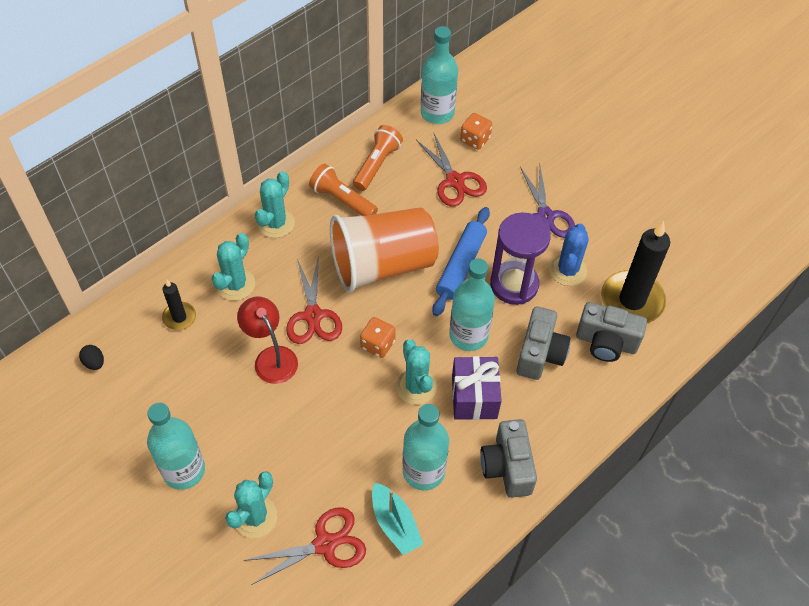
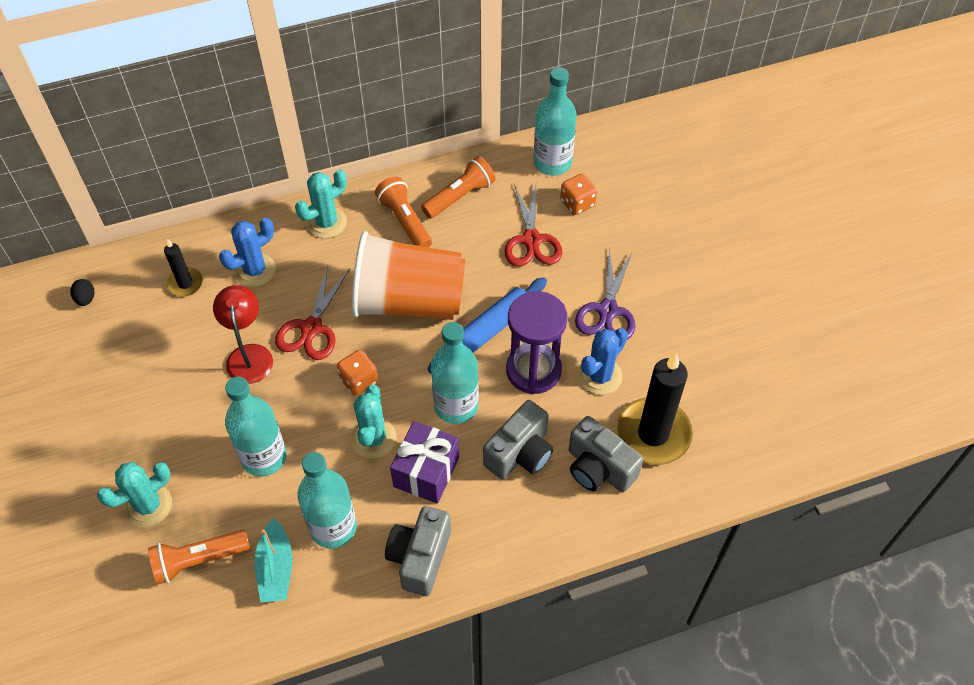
camera: 25 degrees right, 0 degrees up
turquoise bottle [147,403,205,490] -> turquoise bottle moved to [225,377,287,477]
turquoise cactus [211,233,255,301] -> blue cactus [219,218,276,287]
red scissors [243,507,366,585] -> orange flashlight [148,530,250,585]

